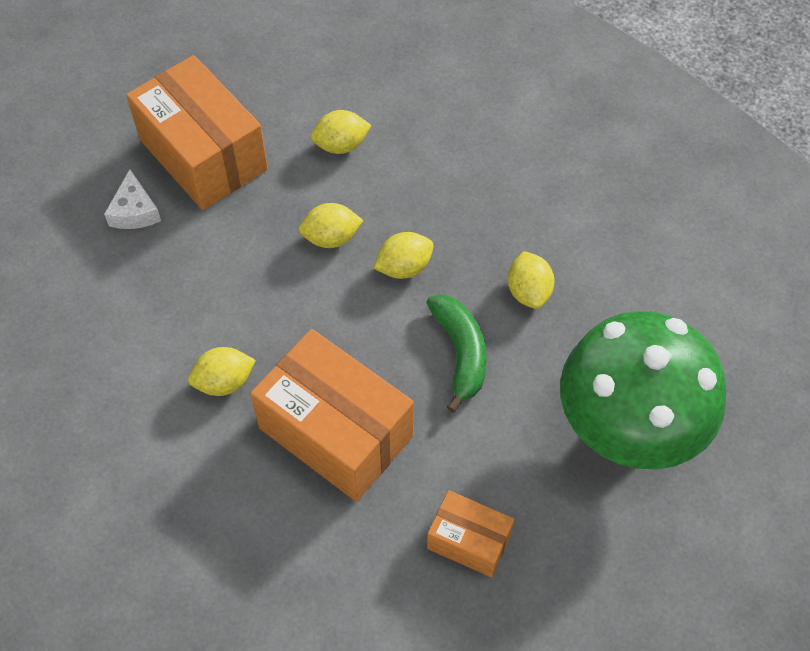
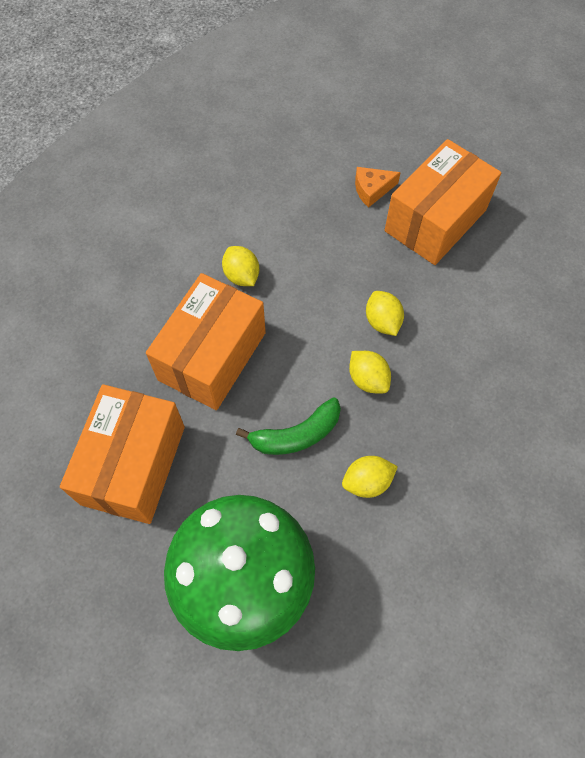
camera: 80 degrees right, 5 degrees up
white cheese [104,169,161,229] -> orange cheese [355,167,401,208]
yellow lemon [311,110,372,154] -> none
orange box [427,490,515,577] -> orange box [60,384,185,524], size x1.89

